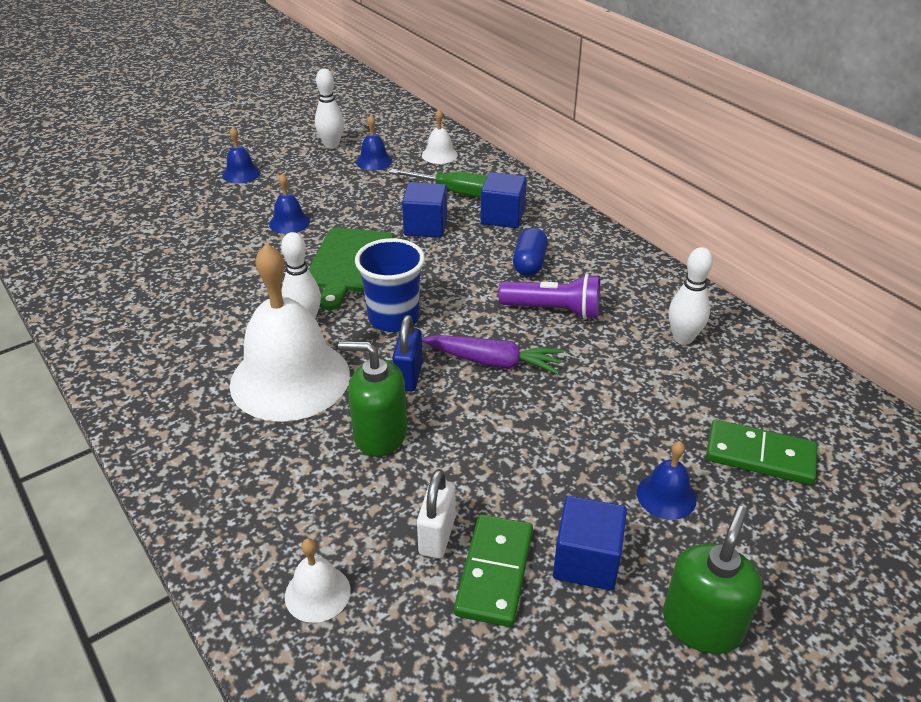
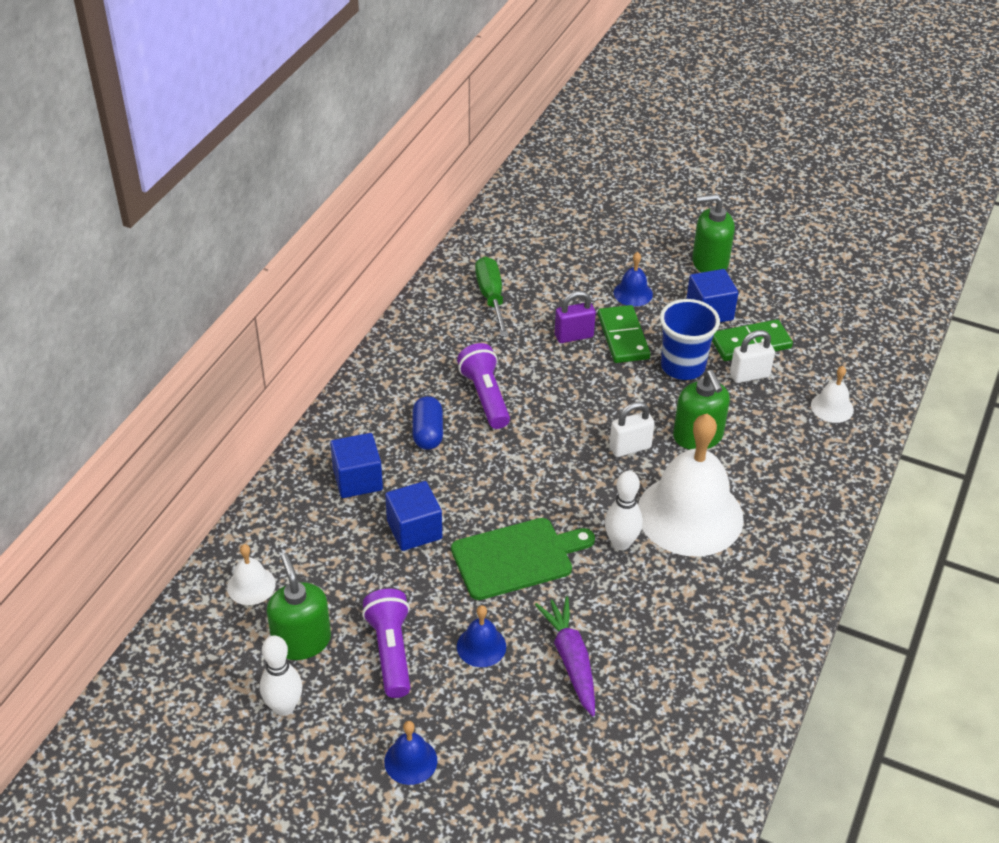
camera: 120 degrees left, 5 degrees up
blue cup [355,238,425,332] -> blue cup moved to [660,299,720,380]
blue bell [356,115,393,170] -> green soap dispenser [267,554,331,660]
green screwdriver [389,169,487,198] -> green screwdriver moved to [475,256,509,337]
blue padlock [392,315,423,392] -> white padlock [609,402,655,457]
purple carrot [422,335,564,374] -> purple carrot moved to [535,596,595,716]
blue capsule [513,227,548,276] -> blue capsule turned 75 degrees counterclockwise [412,396,443,450]
white bowling pin [669,247,713,345] -> none
green domino [706,419,817,485] -> green domino moved to [598,305,651,363]
none -> purple flashlight [362,589,411,698]
none -> purple padlock [555,291,596,343]

